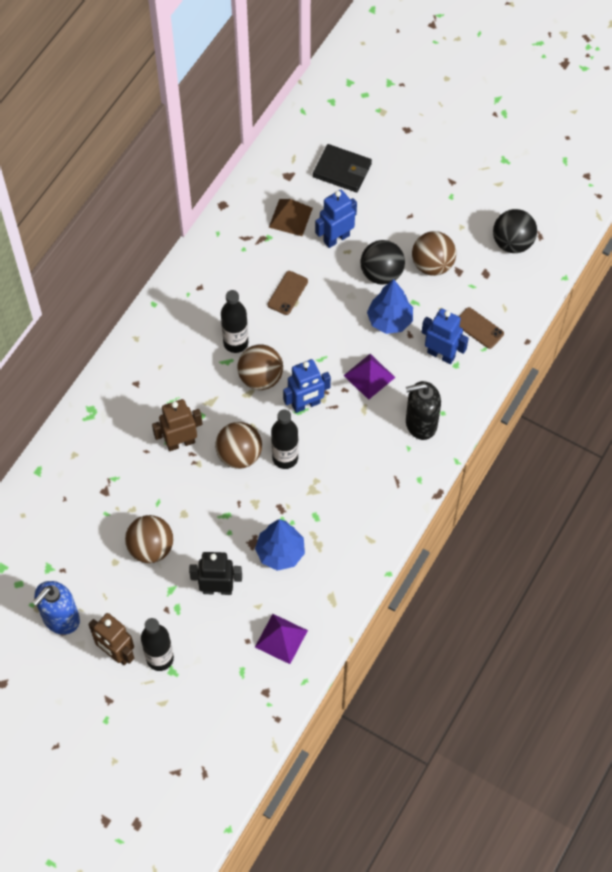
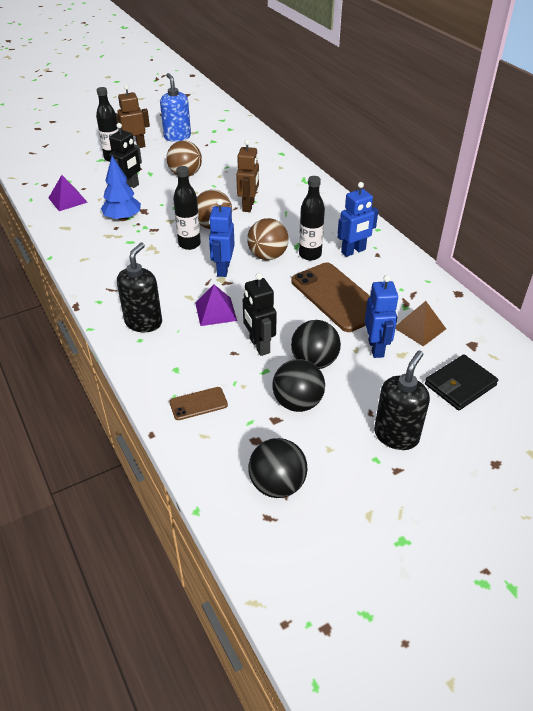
camera: 120 degrees right, 20 degrees down
brown phone [268,271,308,315] -> brown phone [291,263,370,332], size x2.12
blue tree [367,279,413,334] -> black robot [243,273,277,356]
brown ball [412,231,456,276] -> black ball [272,359,325,412]
blue robot [422,308,469,364] -> blue robot moved to [337,182,378,257]
none -> black soap dispenser [374,351,430,450]

